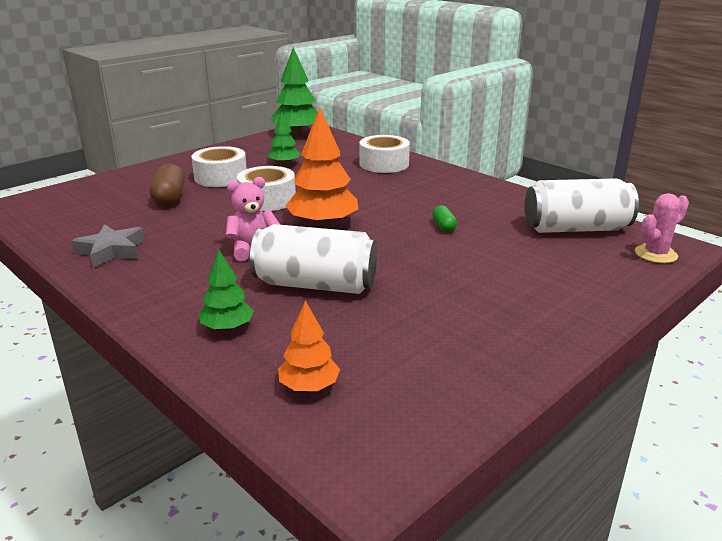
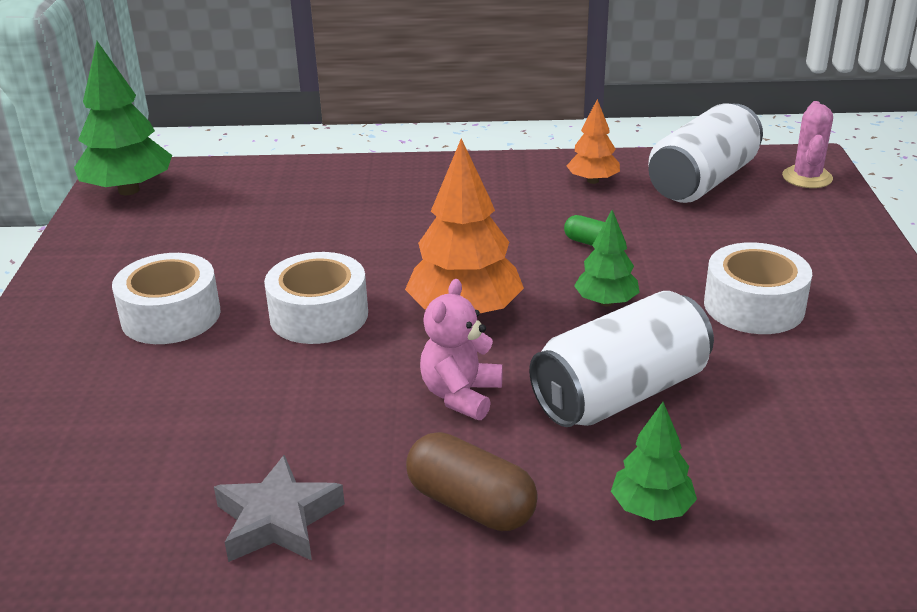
camera: 45 degrees left, 5 degrees up
brown capsule [150,164,185,206] -> brown capsule moved to [406,432,538,531]
green tree [268,111,300,166] -> green tree moved to [574,210,640,306]
orange tree [278,300,340,391] -> orange tree moved to [567,99,620,184]
white tape [360,135,410,173] -> white tape moved to [704,242,812,334]

